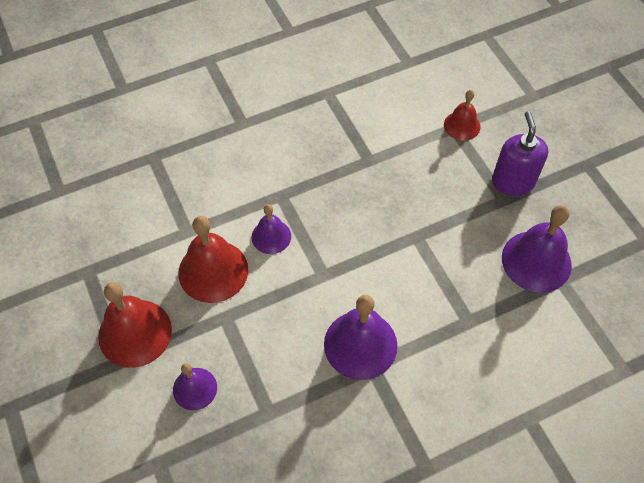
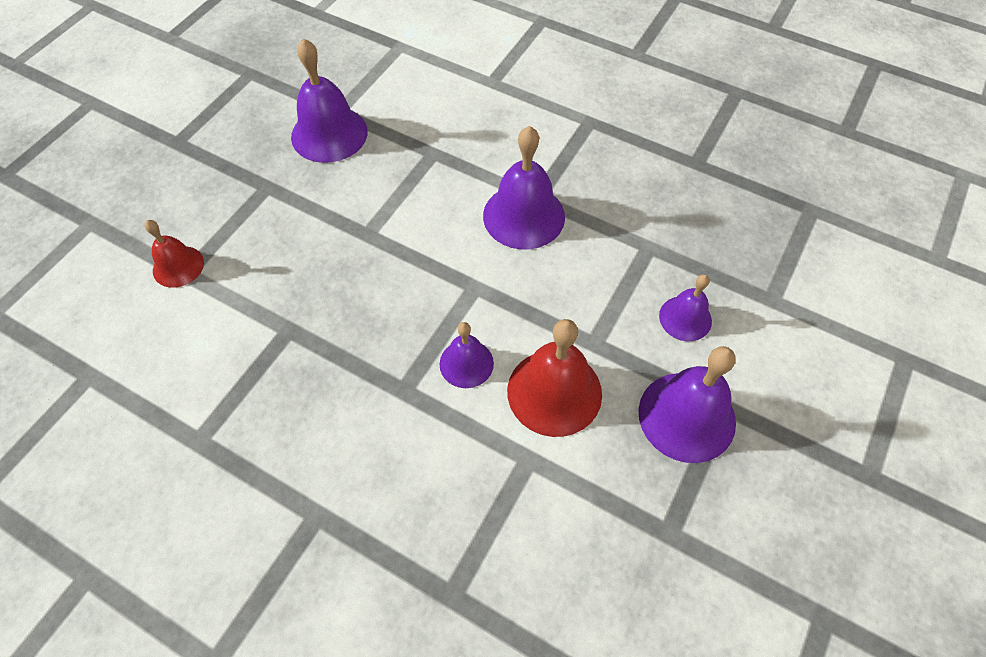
camera: 125 degrees left, 0 degrees up
red bell [98,282,172,368] -> purple bell [638,346,736,463]
purple soap dispenser [492,111,548,196] -> none

